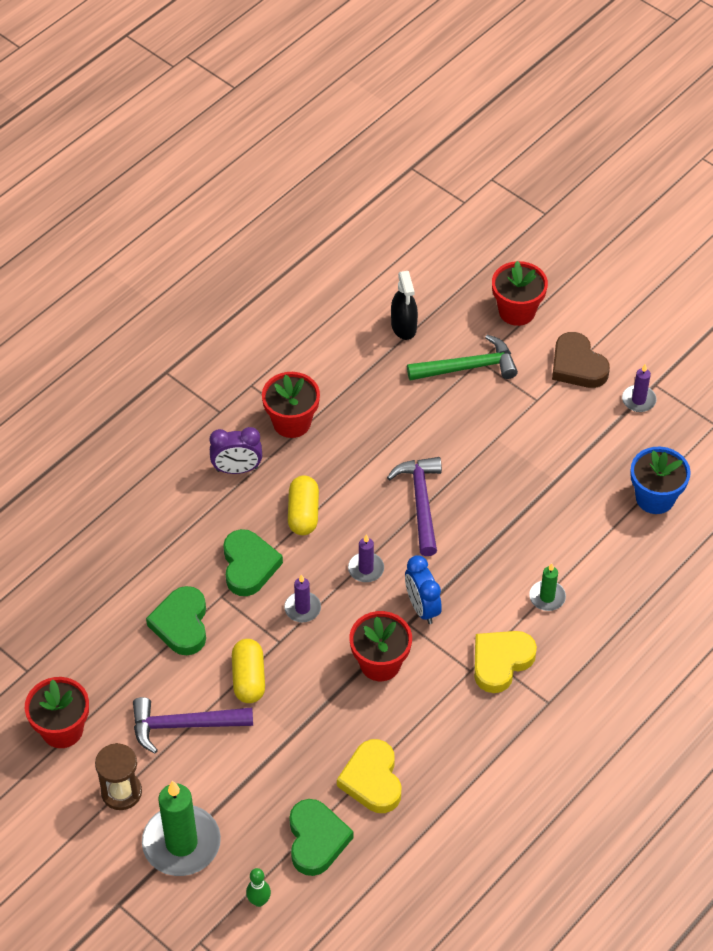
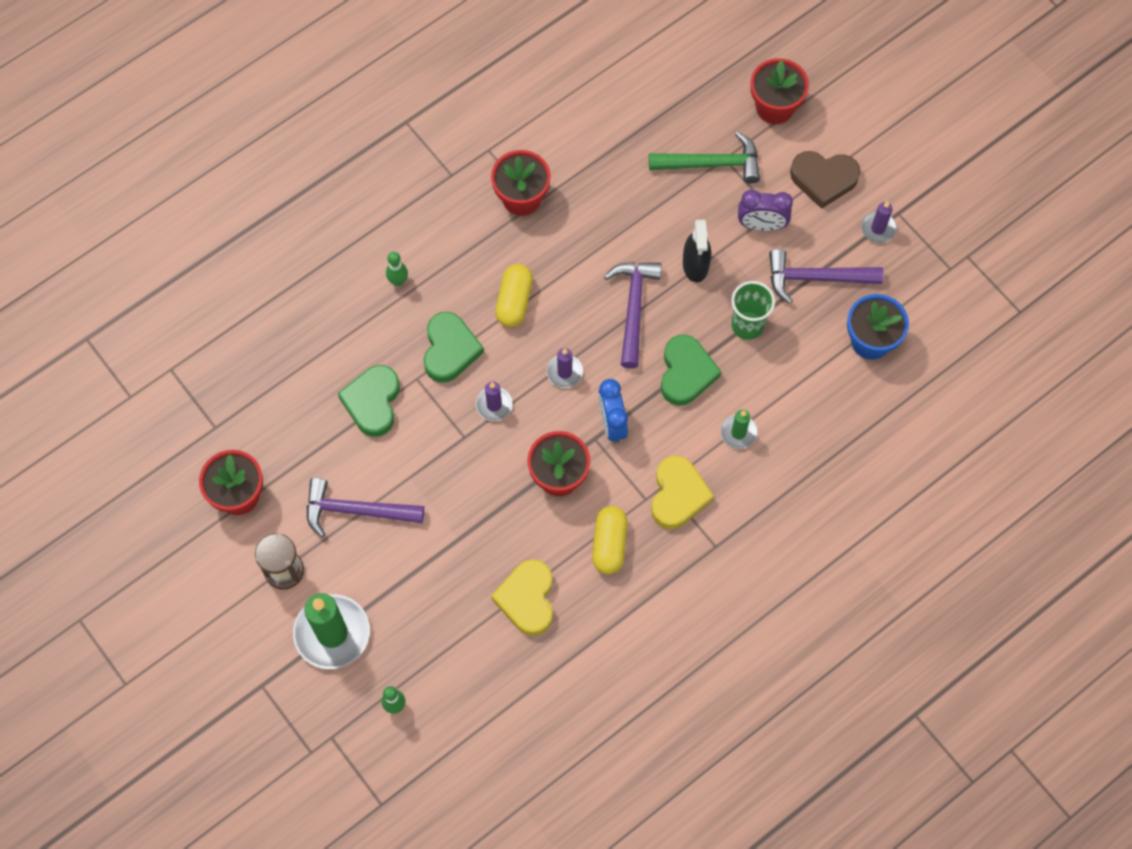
camera: 10 degrees right, 15 degrees up
purple clock [210,427,262,474] -> purple clock moved to [738,190,793,231]
yellow capsule [232,639,265,703] -> yellow capsule moved to [592,506,628,574]
green heart [289,799,353,876] -> green heart moved to [661,334,721,406]
black spray bottle [391,271,418,340] -> black spray bottle moved to [683,220,711,282]
yellow heart [474,631,537,693] -> yellow heart turned 135 degrees clockwise [651,456,714,529]
brown heart [552,332,610,388] -> brown heart turned 60 degrees counterclockwise [790,151,861,209]
none -> green bowling pin [386,252,408,286]
none -> green cup [731,281,775,340]
none -> purple hammer [769,249,883,304]

